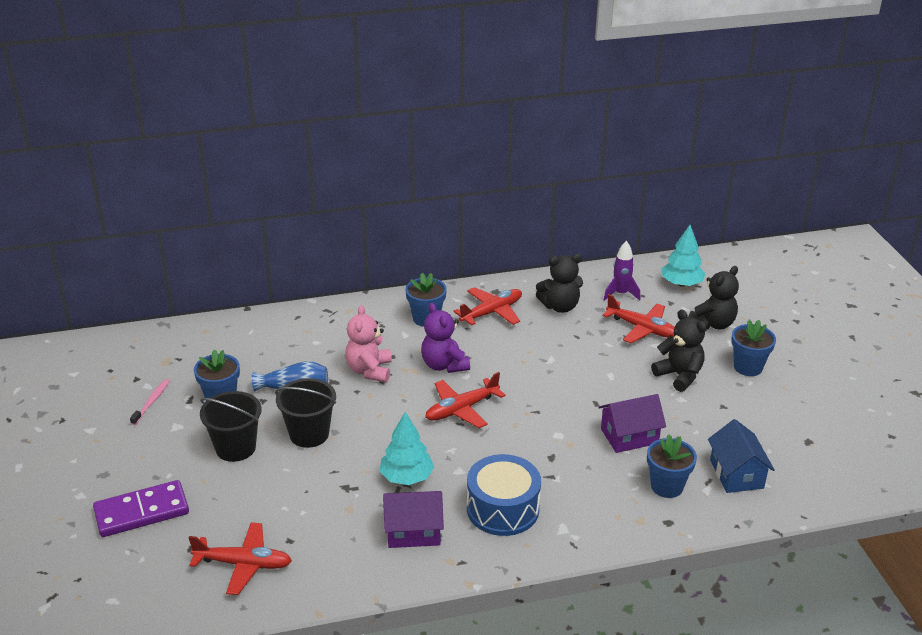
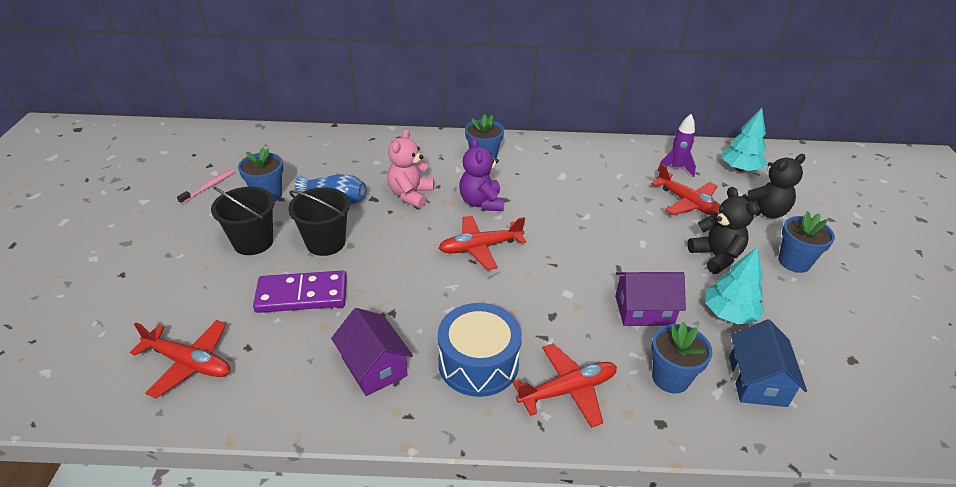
camera: 15 degrees right, 5 degrees up
purple domino [93,480,189,537] -> purple domino moved to [253,271,347,313]
turquoise tree [380,412,434,485] -> turquoise tree moved to [705,247,765,325]
purple house [383,491,444,548] -> purple house turned 45 degrees clockwise [331,308,413,396]
red plane [454,287,522,325] -> red plane moved to [513,344,617,428]
black teddy bear [536,254,583,313] -> none

